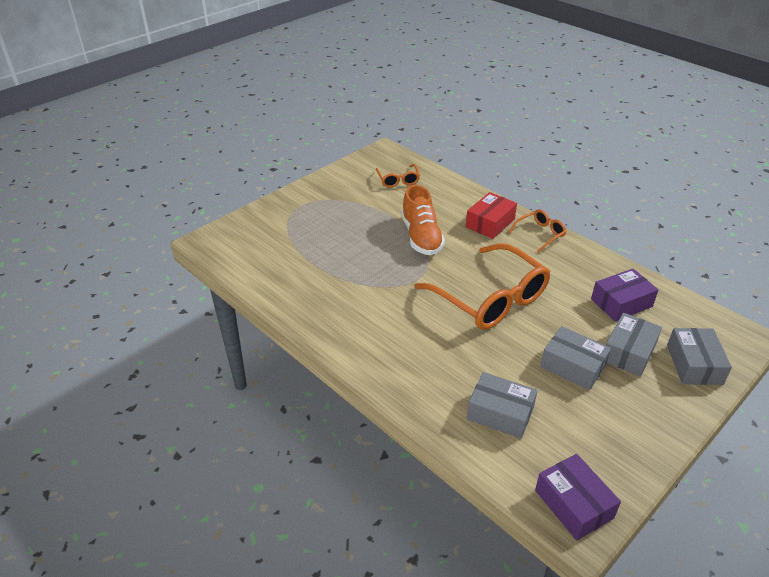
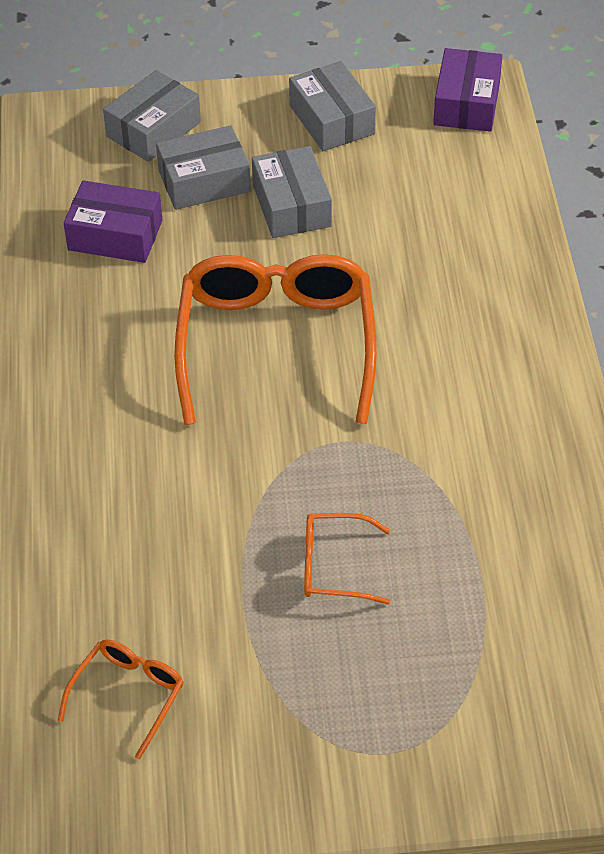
camera: 140 degrees left, 10 degrees up
orange shoe [401,185,445,255] -> none
red box [466,192,517,239] -> none
grey box [467,372,538,439] -> grey box moved to [289,61,376,151]
orange glasses [508,209,567,253] -> orange glasses moved to [304,513,390,604]

